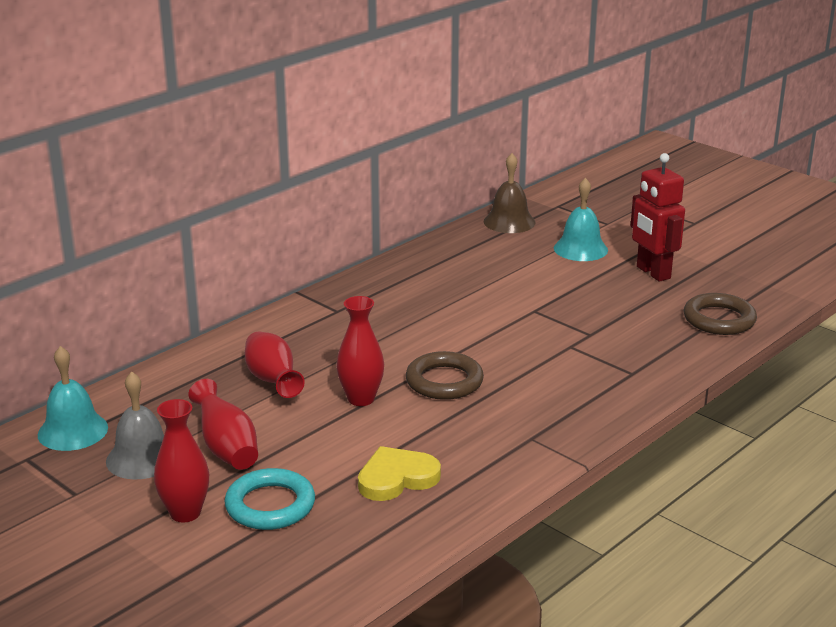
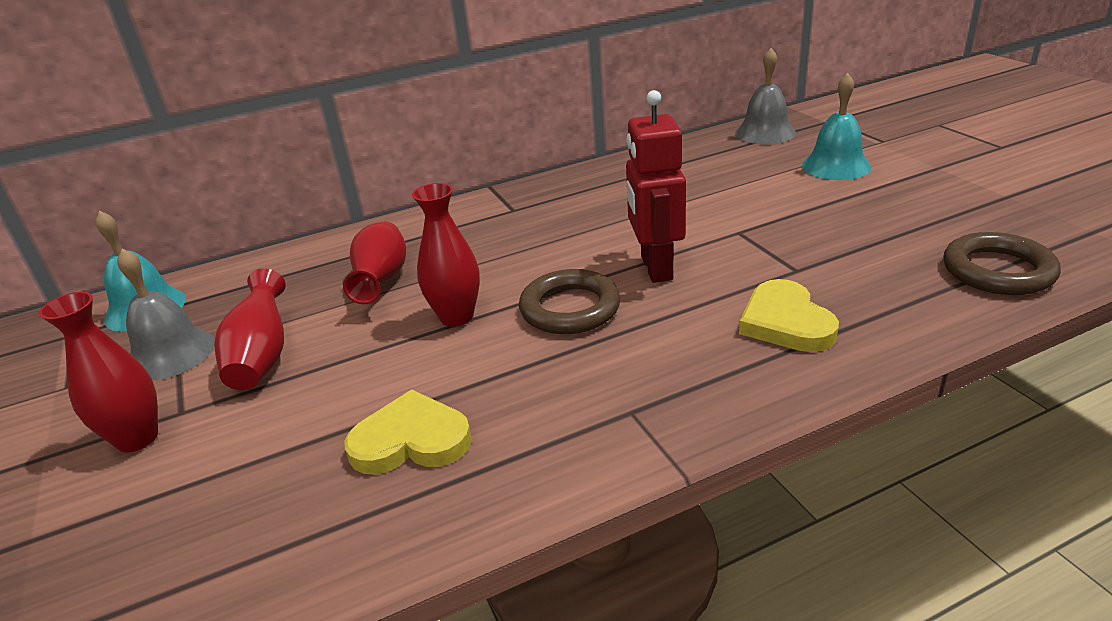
camera: 25 degrees right, 5 degrees up
turquoise ring [225,468,315,530] -> none
brown bell [484,153,536,233] -> grey bell [735,48,796,144]
red robot [630,153,685,282] -> red robot moved to [626,90,686,283]
none -> yellow heart [739,279,839,352]

